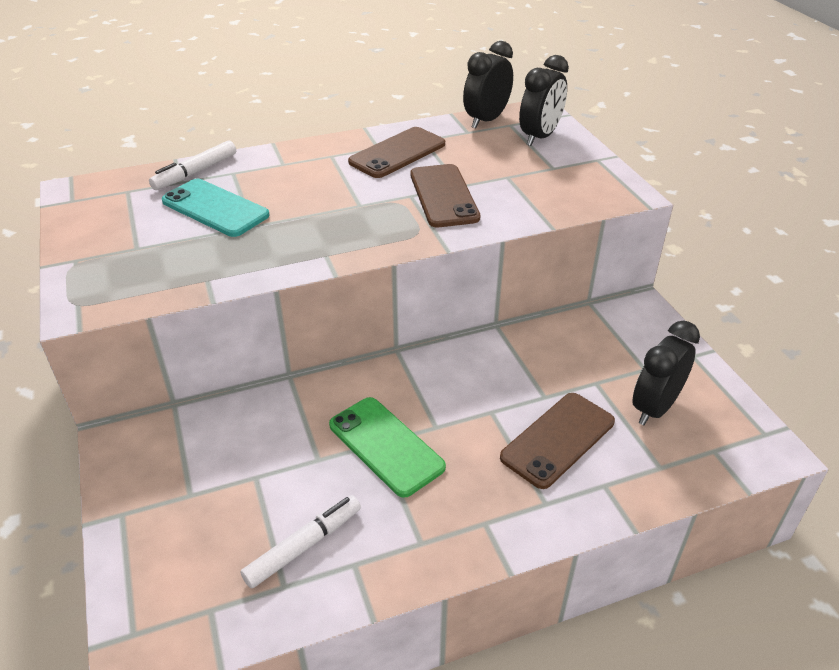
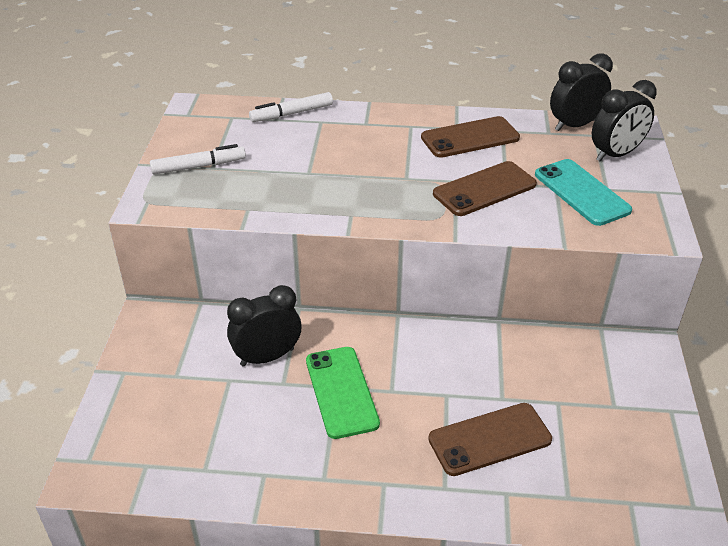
camera: 25 degrees right, 0 degrees up
turquoise phone [162,179,270,237] -> turquoise phone moved to [535,159,632,226]
white marker [240,495,361,589] -> white marker moved to [150,144,246,175]
brown phone [410,164,480,227] -> brown phone turned 45 degrees clockwise [433,161,537,216]
black clock [632,321,700,425] -> black clock moved to [227,285,301,367]

